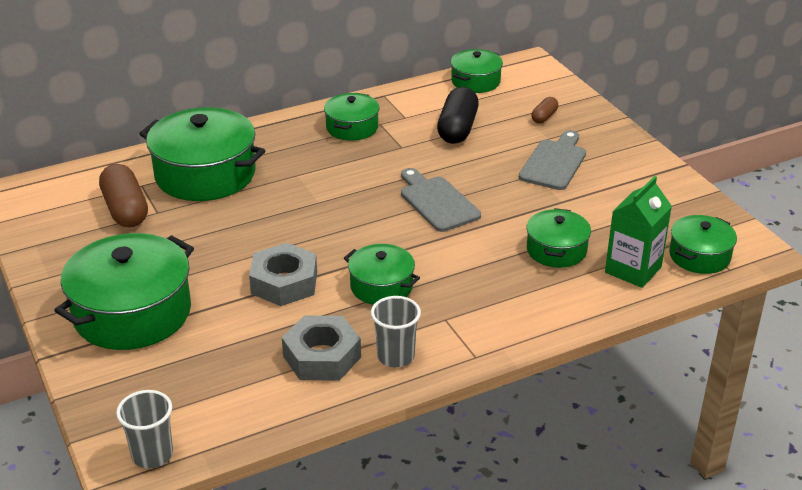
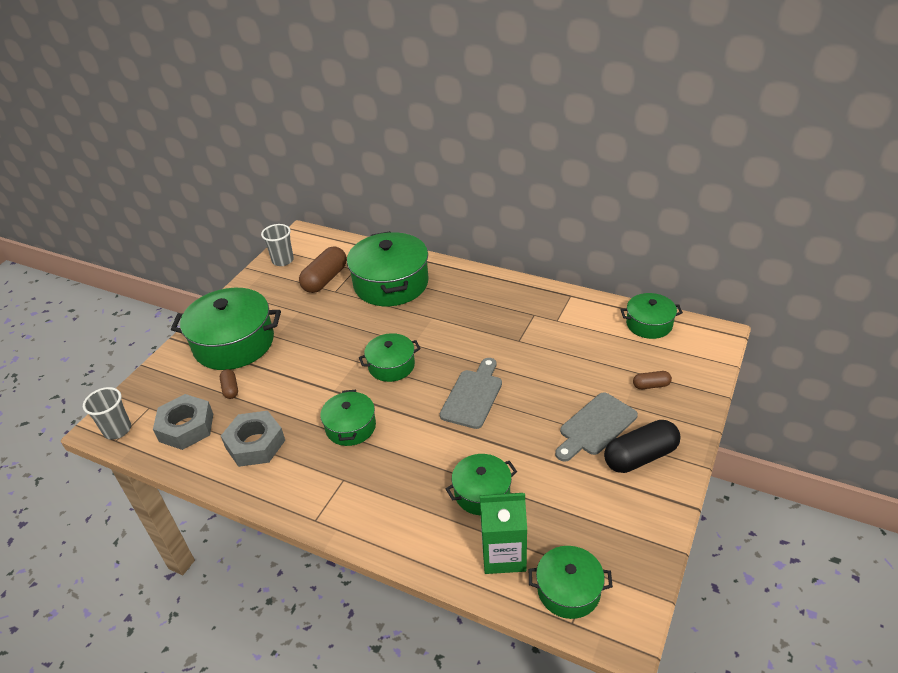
camera: 55 degrees right, 5 degrees up
grey nut [249,243,317,306] -> grey nut moved to [153,394,213,450]
green pot [324,93,379,141] -> green pot moved to [359,333,421,382]
grey cup [371,296,421,367] -> grey cup moved to [261,224,294,266]
black capsule [437,87,479,144] -> black capsule moved to [604,420,681,473]
grey cutting board [519,130,586,190] -> grey cutting board turned 150 degrees clockwise [555,392,638,462]
none -> brown capsule [220,369,238,399]

